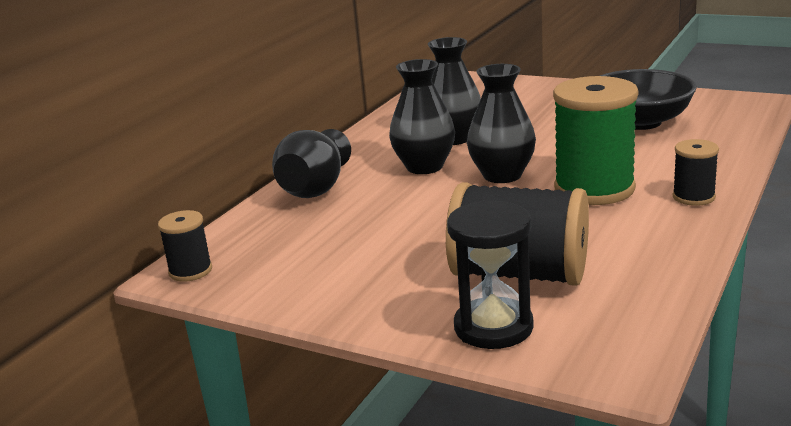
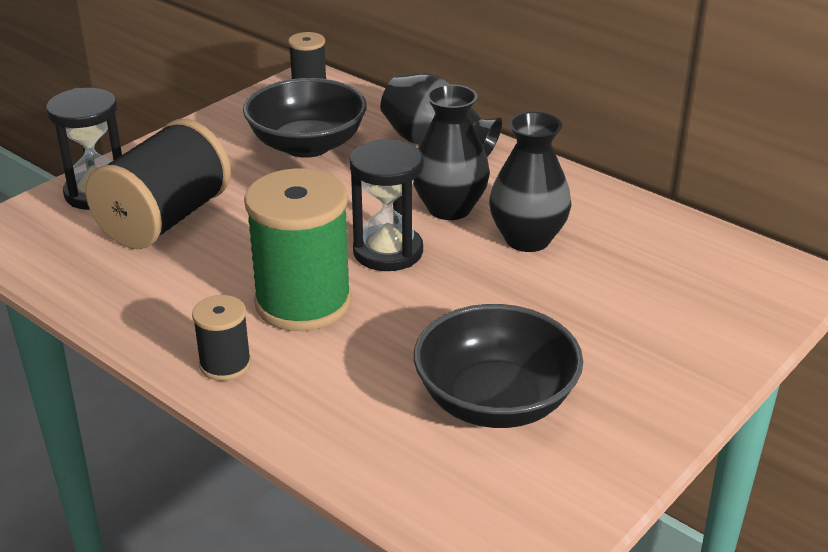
camera: 100 degrees right, 10 degrees up
black vase [467,64,536,183] -> black hourglass [350,140,424,271]
none -> black bowl [243,78,367,158]

